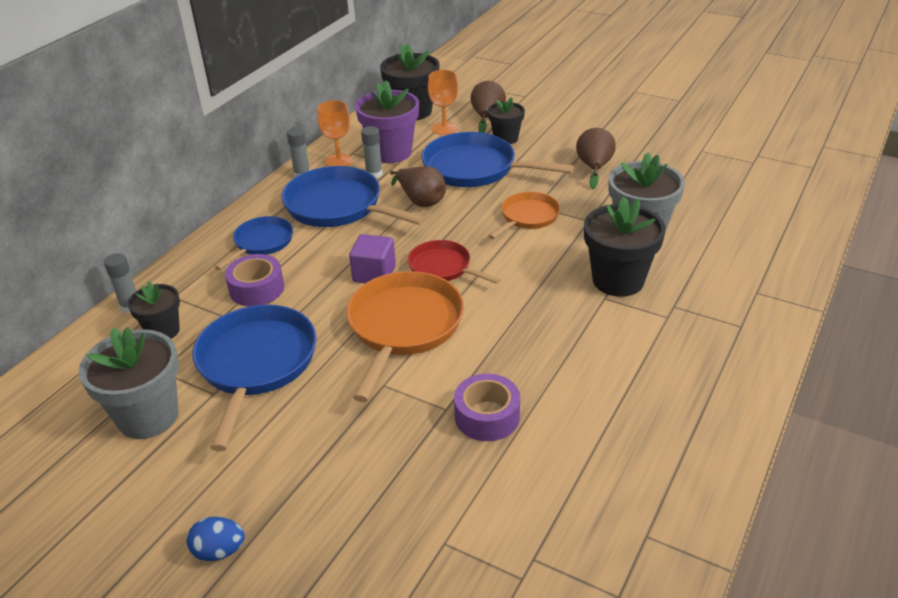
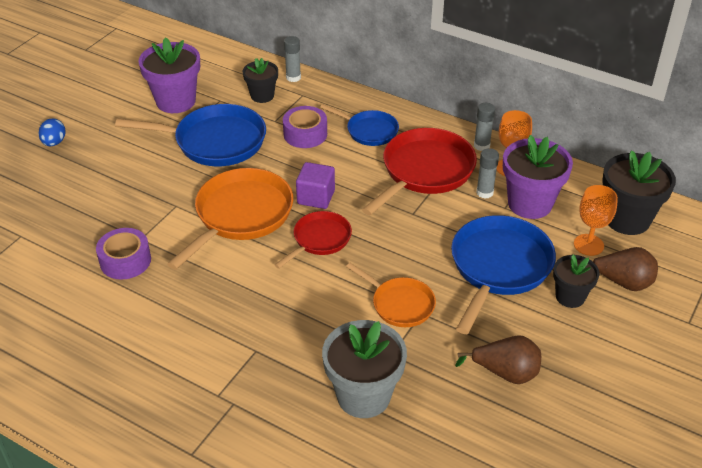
camera: 90 degrees right, 5 degrees up
grey flower pot [79,327,179,439] -> purple flower pot [138,37,200,113]
blue pan [281,166,426,227] -> red pan [362,128,477,215]
orange pan [346,271,464,402] -> orange pan turned 75 degrees counterclockwise [167,168,293,270]
brown pear [390,166,446,207] -> none
black flower pot [584,197,666,297] -> none

